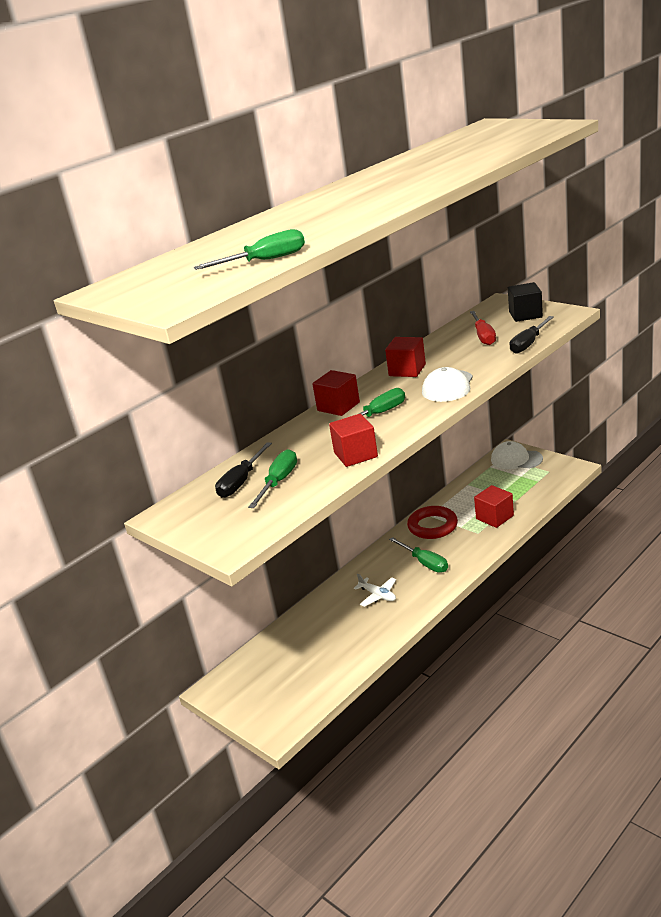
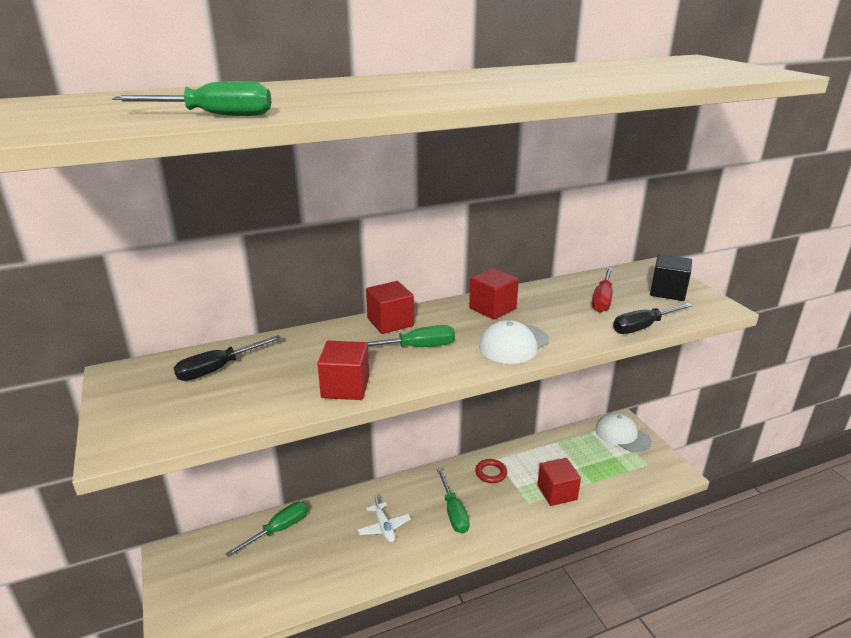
camera: 20 degrees right, 0 degrees up
green screwdriver [248,449,297,508] -> green screwdriver moved to [225,502,308,557]
red ring [407,506,458,539] -> red ring [475,459,507,483], size x0.59

